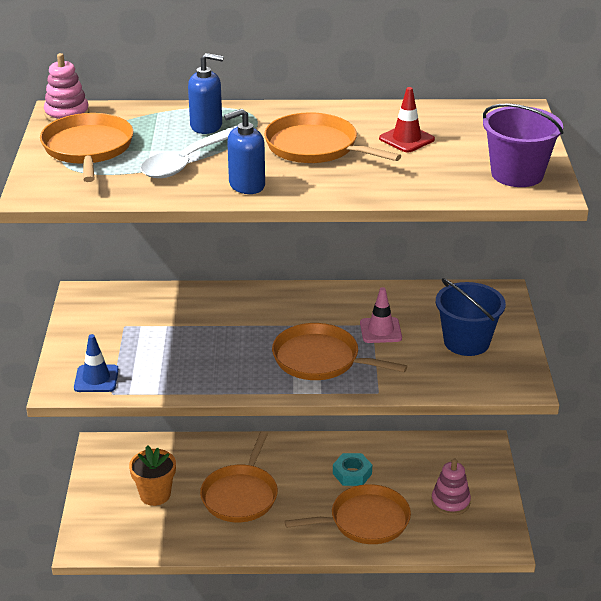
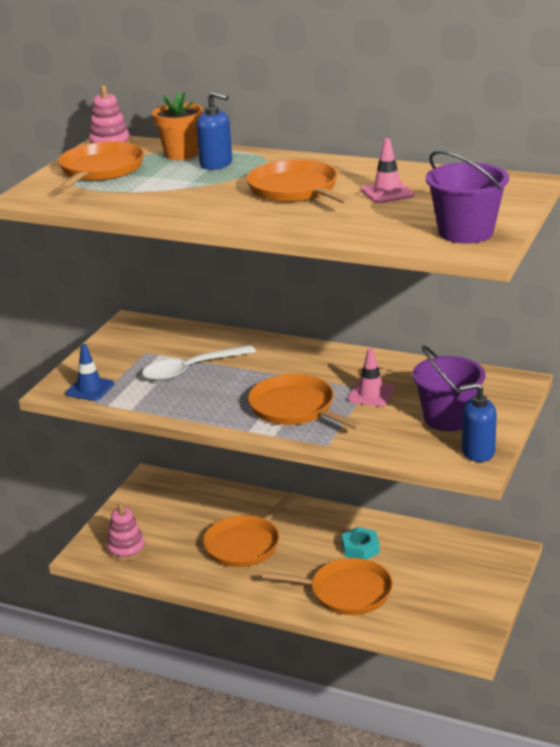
camera: 25 degrees right, 5 degrees down
orange flower pot [129,445,176,506] -> orange flower pot moved to [152,92,203,160]
white spoon [140,126,238,178] -> white spoon moved to [142,345,256,381]
blue soap dispenser [224,109,265,194] -> blue soap dispenser moved to [459,383,497,462]
red traffic cone [379,87,435,153] -> pink traffic cone [361,138,414,203]
pink stacking toy [431,459,471,516] -> pink stacking toy moved to [107,503,145,561]
blue bucket [436,278,506,356] -> purple bucket [412,345,485,431]

